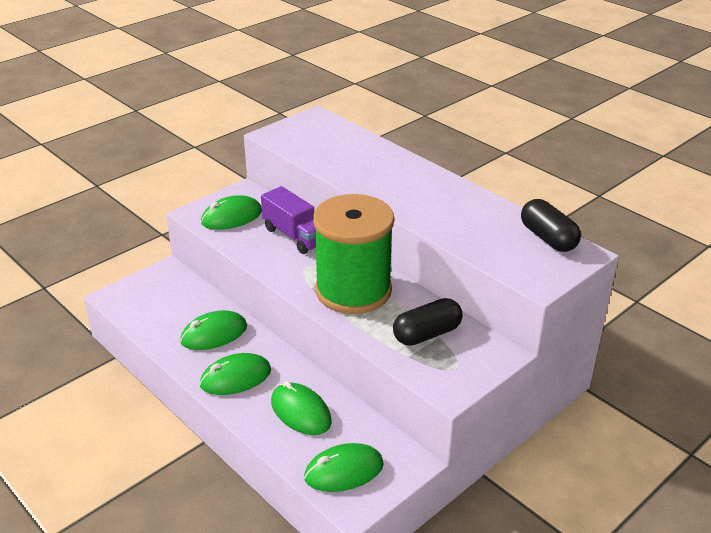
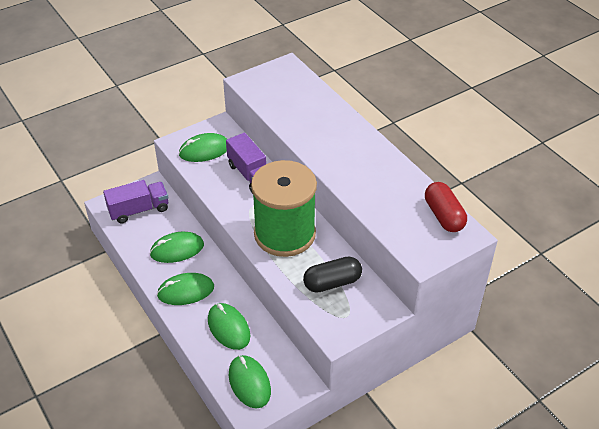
camera: 10 degrees right, 10 degrees up
green mouse [304,443,384,492] -> green mouse turned 75 degrees clockwise [229,355,271,408]
black capsule [521,199,581,252] -> red capsule [425,182,467,232]
none -> purple truck [103,180,168,224]

